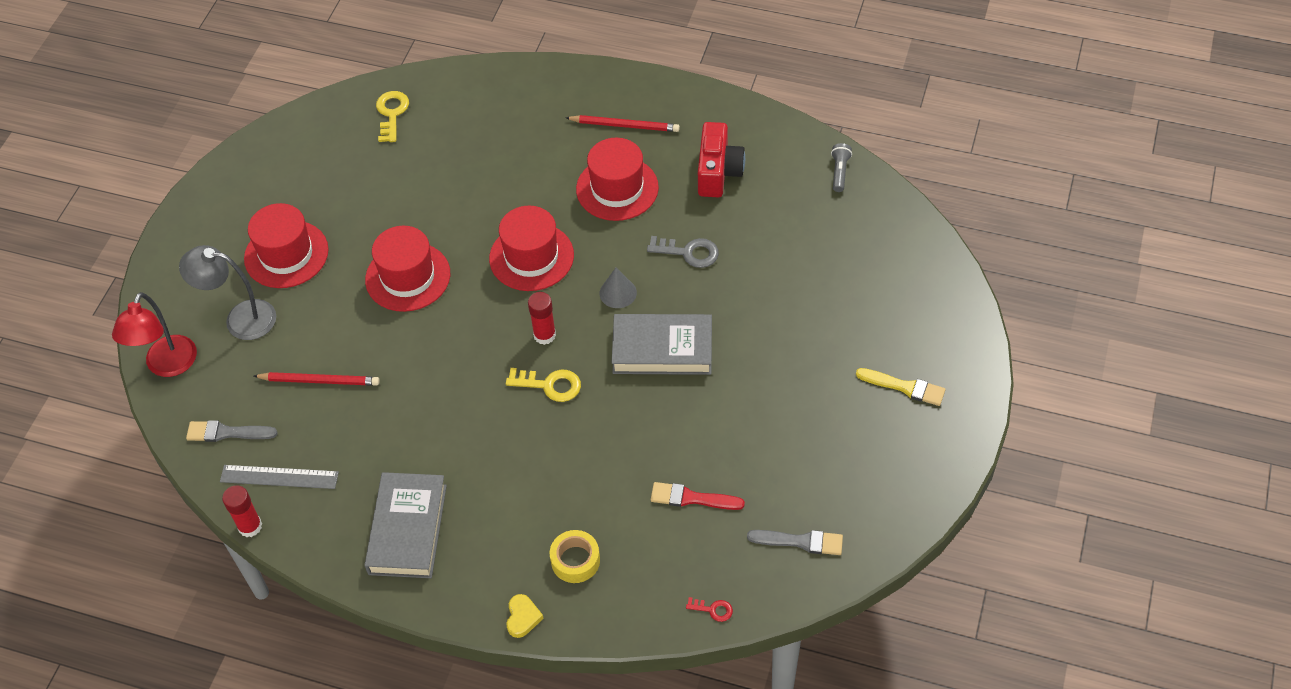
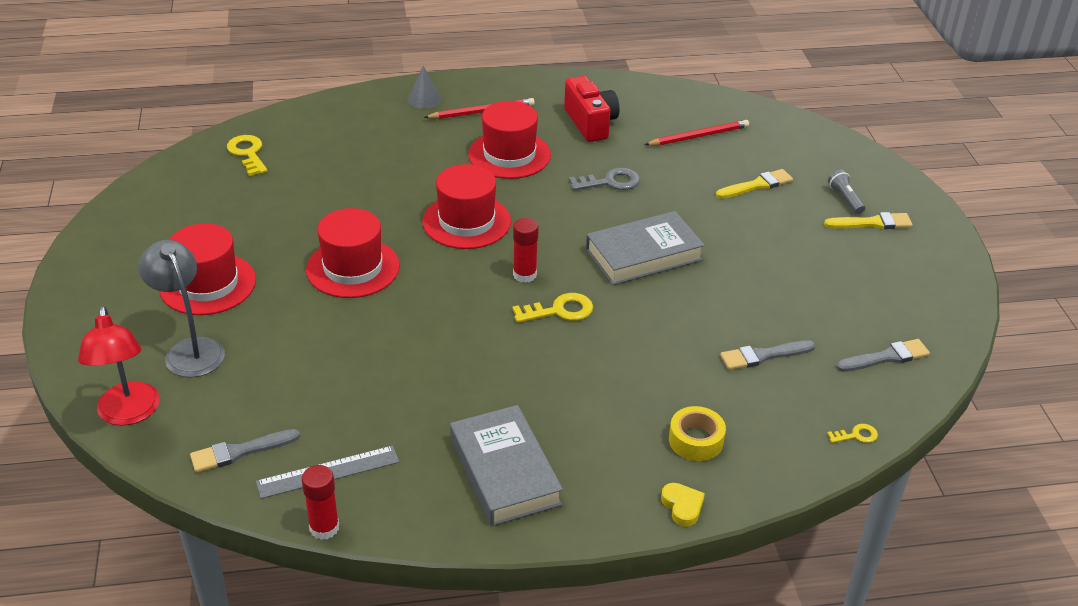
camera: 30 degrees left, 15 degrees down
grey lamp [179,245,276,340] -> grey lamp turned 75 degrees clockwise [138,240,225,378]
red pencil [254,372,380,386] -> red pencil moved to [645,120,749,146]
grey cone [600,268,637,308] -> grey cone moved to [408,66,441,109]
red brush [651,482,745,510] -> grey brush [720,340,815,370]
red key [686,597,733,622] -> yellow key [827,424,878,443]
grey flashlight [831,143,852,192] -> grey flashlight moved to [828,170,865,214]
none -> yellow brush [716,169,793,199]

